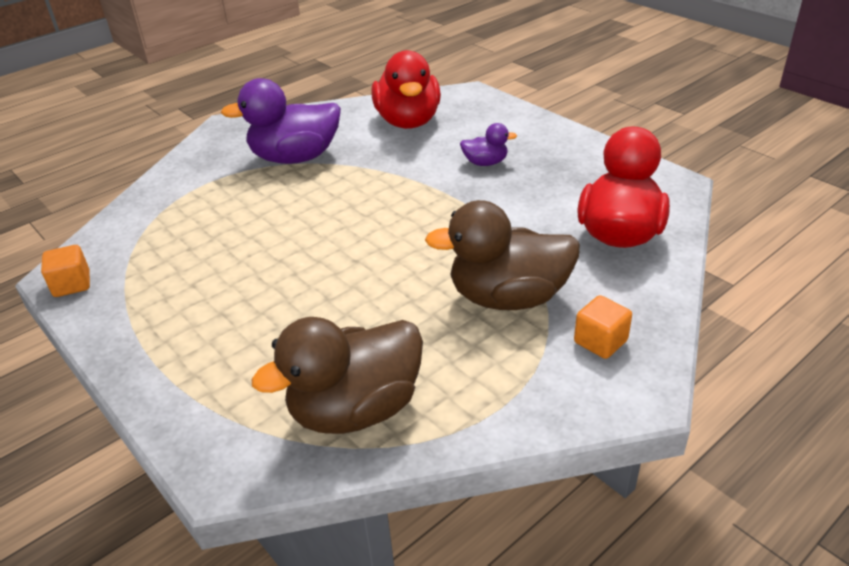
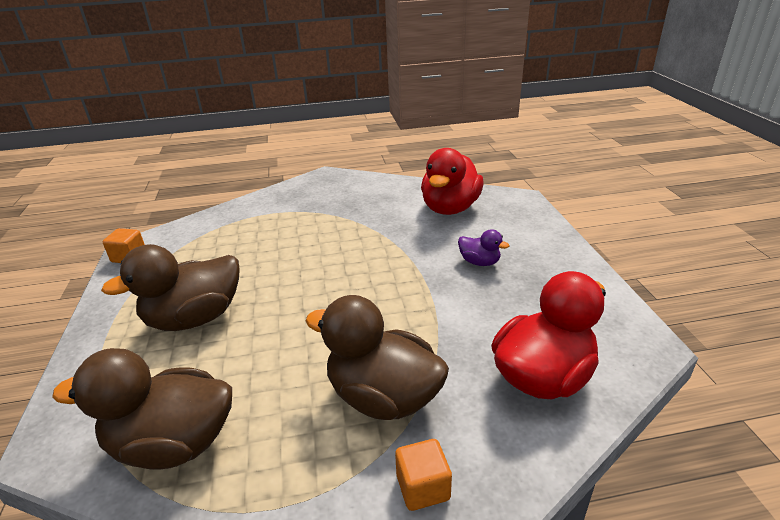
camera: 30 degrees right, 5 degrees down
purple duck [221,78,341,164] -> none
none -> brown duck [101,244,240,331]

